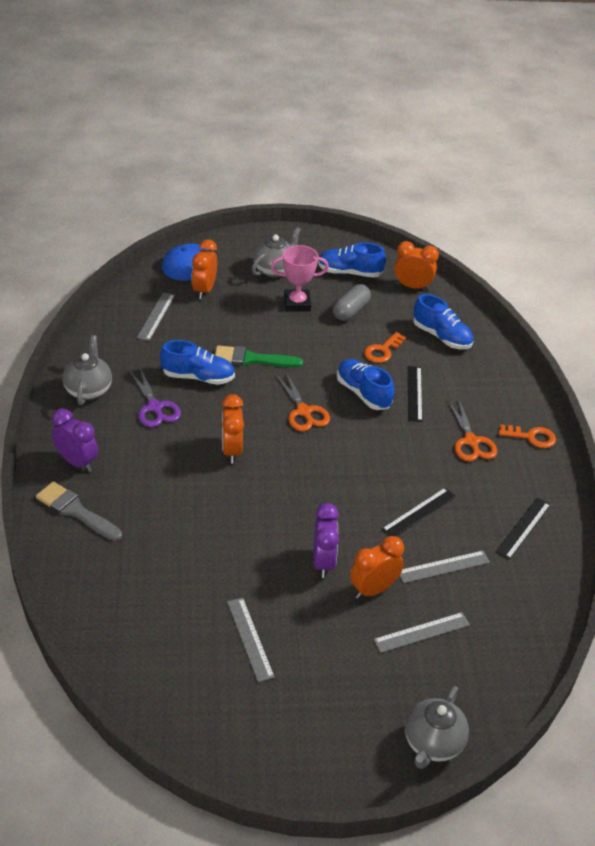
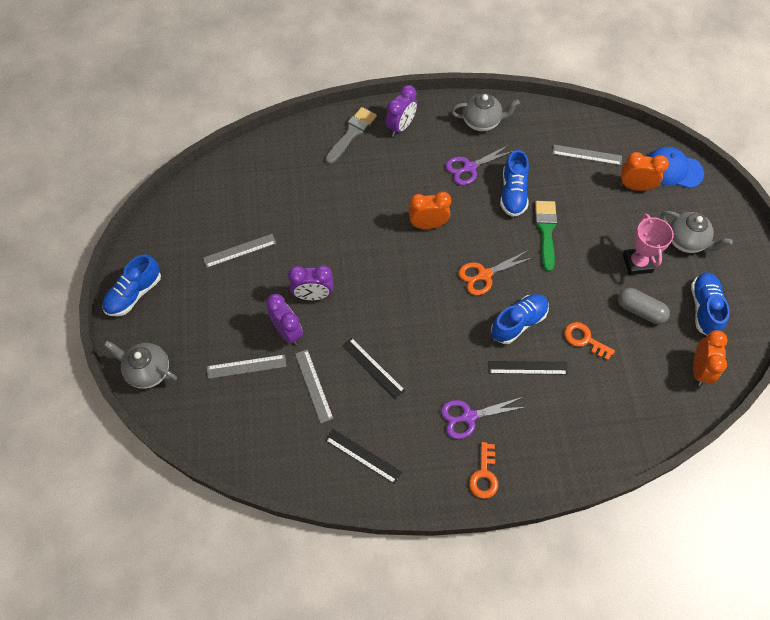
camera: 90 degrees right, 20 degrees up
orange clock [350,536,404,599] -> purple clock [266,294,303,345]
grey ruler [373,612,470,653] -> grey ruler turned 75 degrees counterclockwise [207,354,286,379]
blue shoe [413,294,473,349] -> blue shoe moved to [102,254,161,316]
orange scissors [448,400,497,462] -> purple scissors [441,397,525,439]

